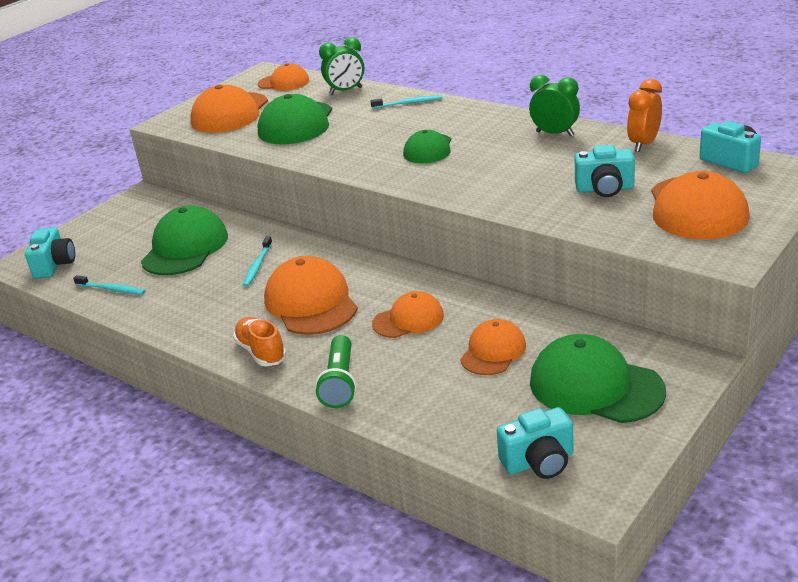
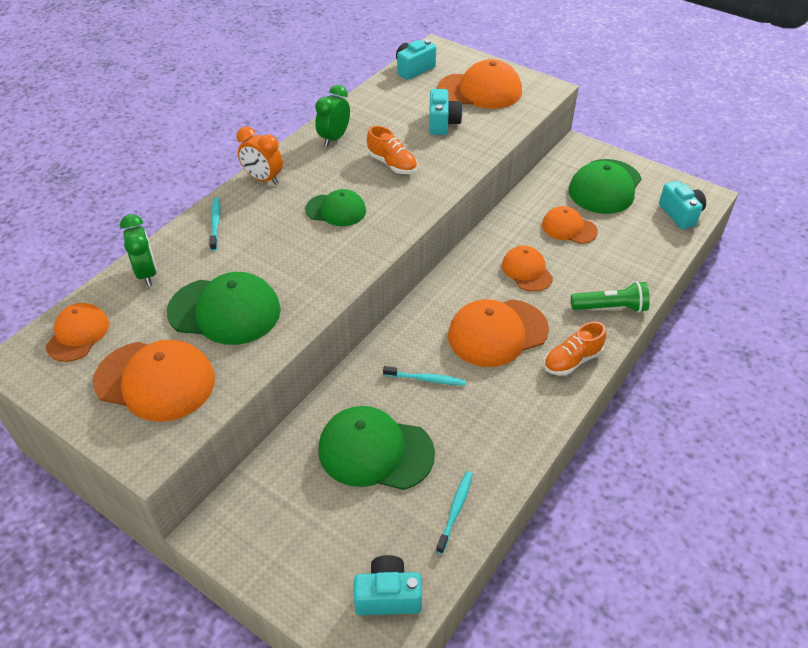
camera: 95 degrees left, 15 degrees up
orange clock [627,79,662,152] -> orange clock moved to [237,126,283,185]
none -> orange shoe [367,126,417,174]

